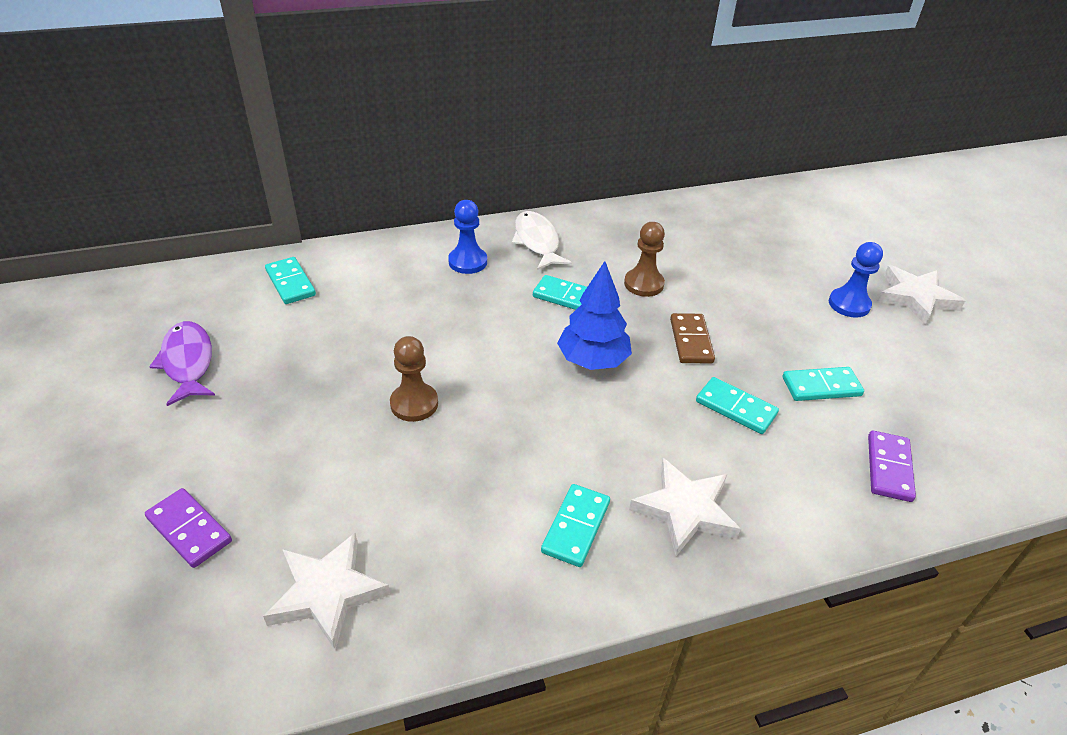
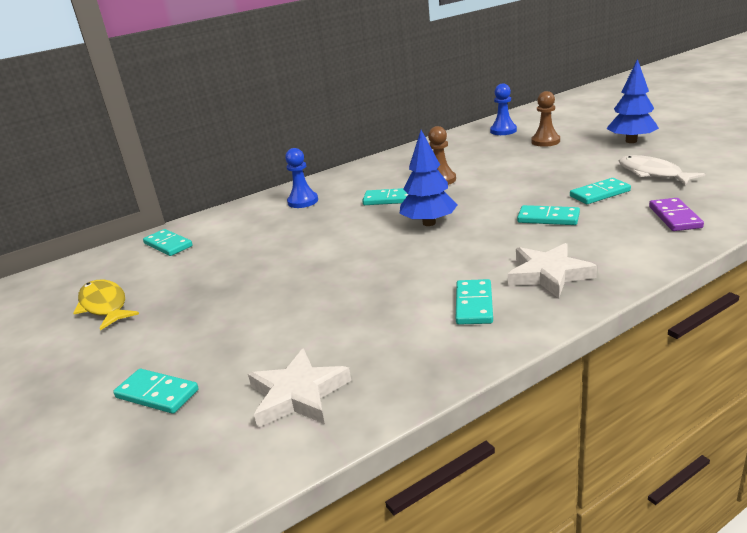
camera: 10 degrees left, 15 degrees down
purple domino [145,488,232,568] -> turquoise domino [113,369,199,414]
purple fish [149,321,215,406] -> yellow fish [73,279,139,330]
brown pawn [390,336,438,422] -> brown pawn moved to [531,91,560,147]
white fish [512,211,572,270] -> white fish moved to [618,155,705,185]
brown domino [670,313,715,364] -> none
blue pawn [829,242,883,318] -> blue pawn moved to [490,84,517,135]
white star [877,266,965,325] -> blue tree [606,59,659,143]

